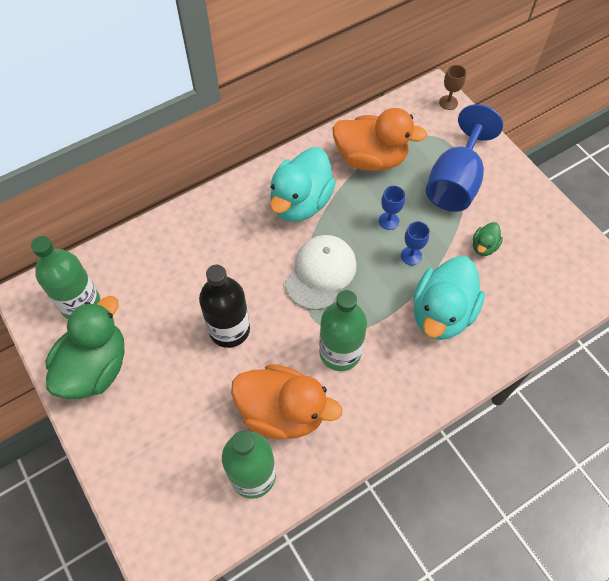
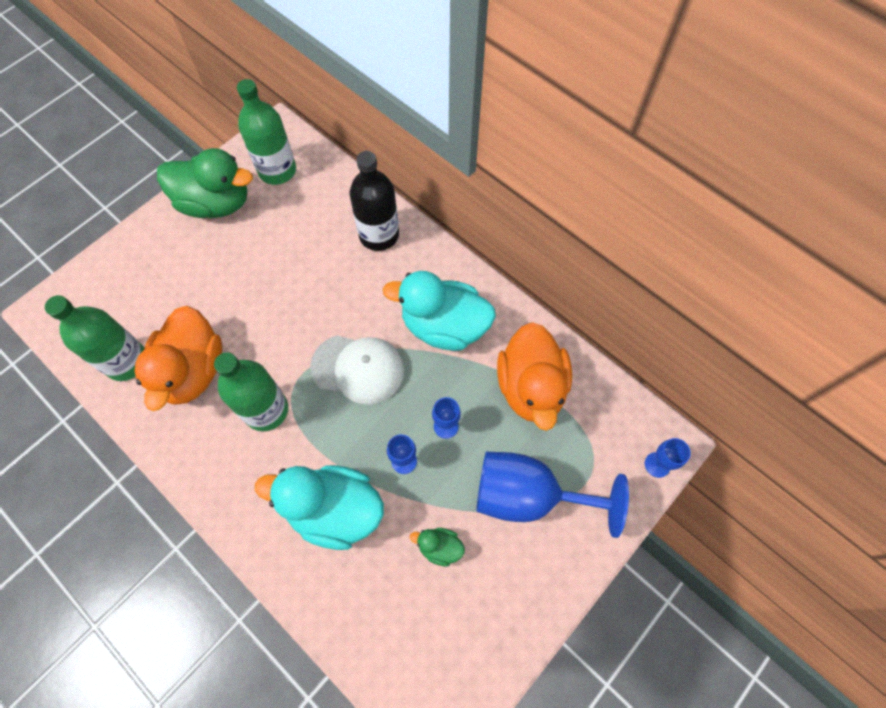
camera: 75 degrees right, 5 degrees up
black bottle [199,265,250,348] -> black bottle moved to [349,151,399,251]
brown goblet [439,65,466,110] -> blue goblet [645,438,691,478]

